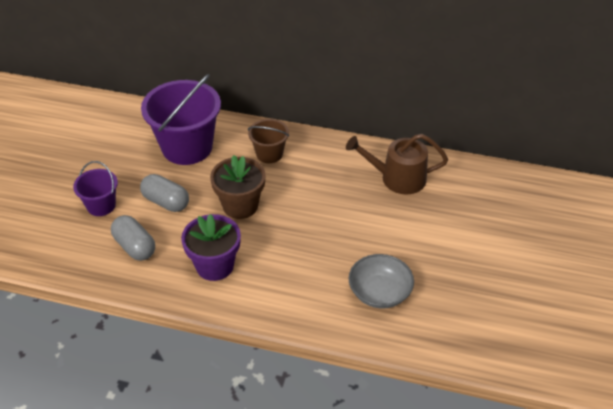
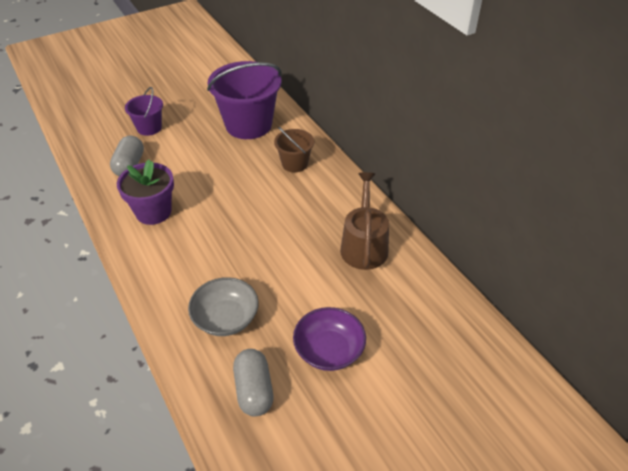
camera: 45 degrees right, 0 degrees up
grey capsule [140,174,189,212] -> grey capsule moved to [233,349,273,416]
brown flower pot [210,155,266,219] -> none
brown watering can [346,134,448,195] -> brown watering can turned 45 degrees clockwise [340,172,389,270]
none -> purple bowl [293,307,366,371]

